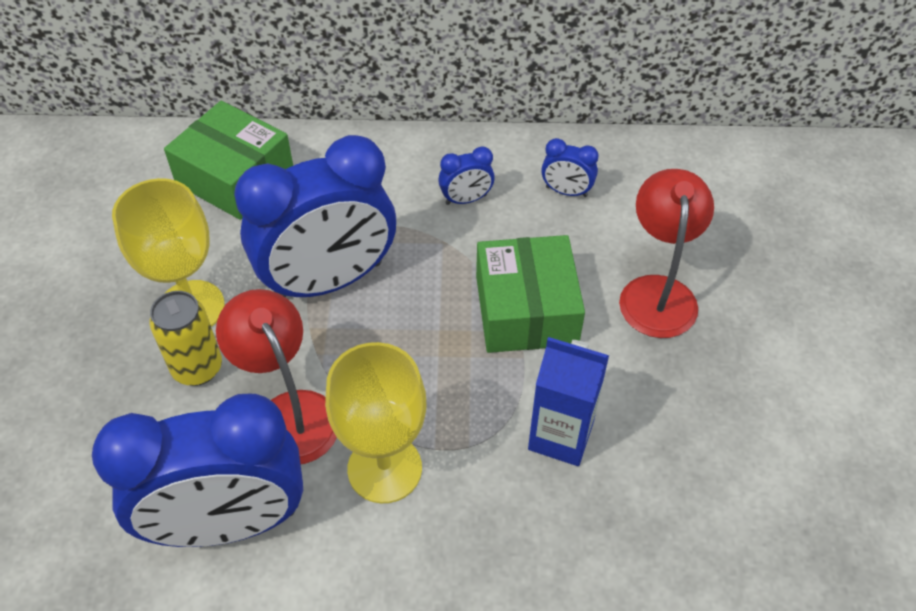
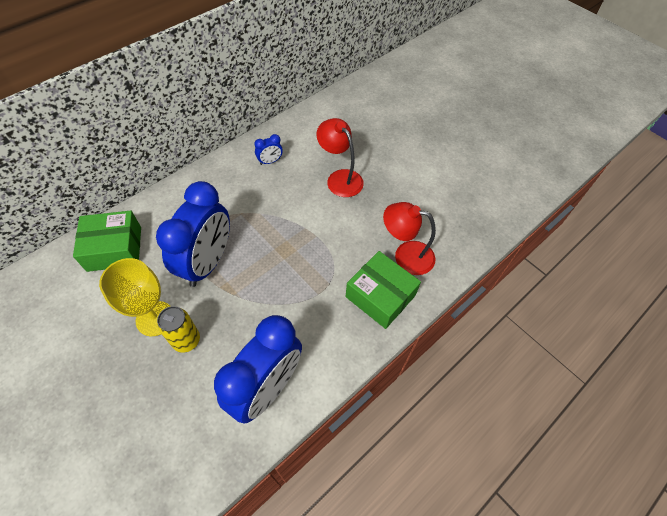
camera: 45 degrees left, 5 degrees up
red lamp [216,289,337,464] -> red lamp moved to [383,202,436,275]
yellow goblet [325,342,426,503] -> none
blue clock [438,146,495,205] -> none
green box [476,235,585,353] -> green box moved to [345,251,421,329]
blue carton [528,337,609,466] -> none

